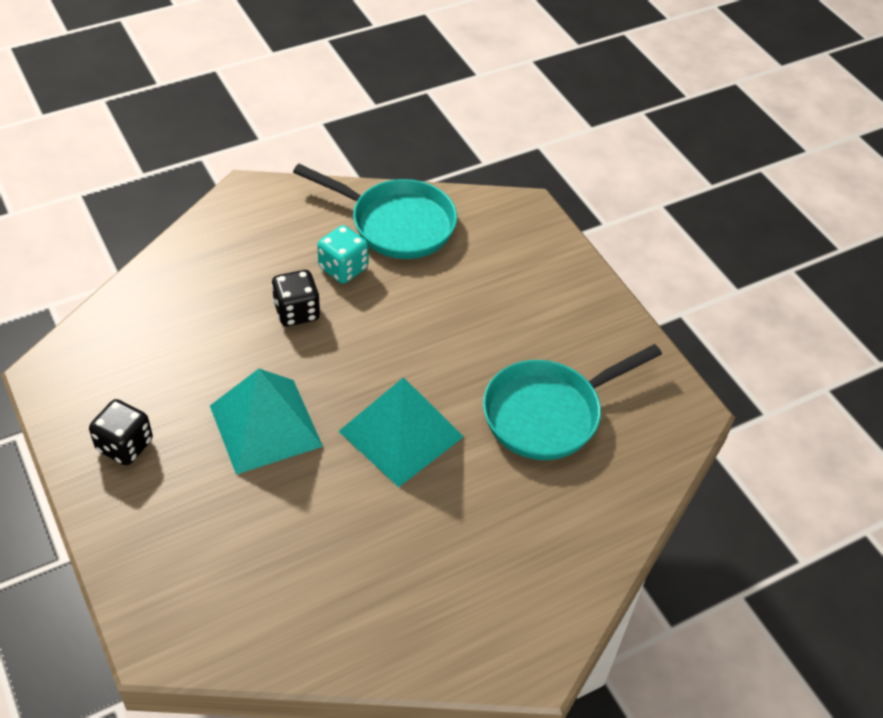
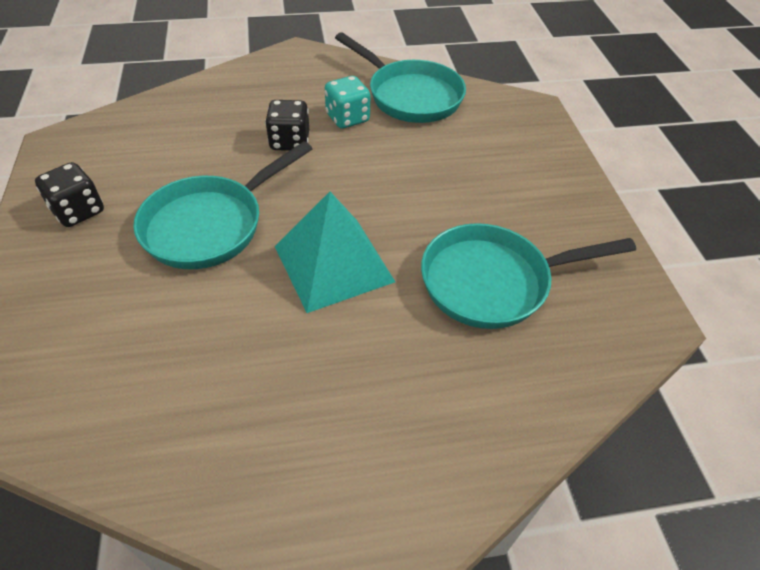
camera: 20 degrees right, 0 degrees up
turquoise pyramid [210,369,323,475] -> turquoise pan [133,141,312,269]

